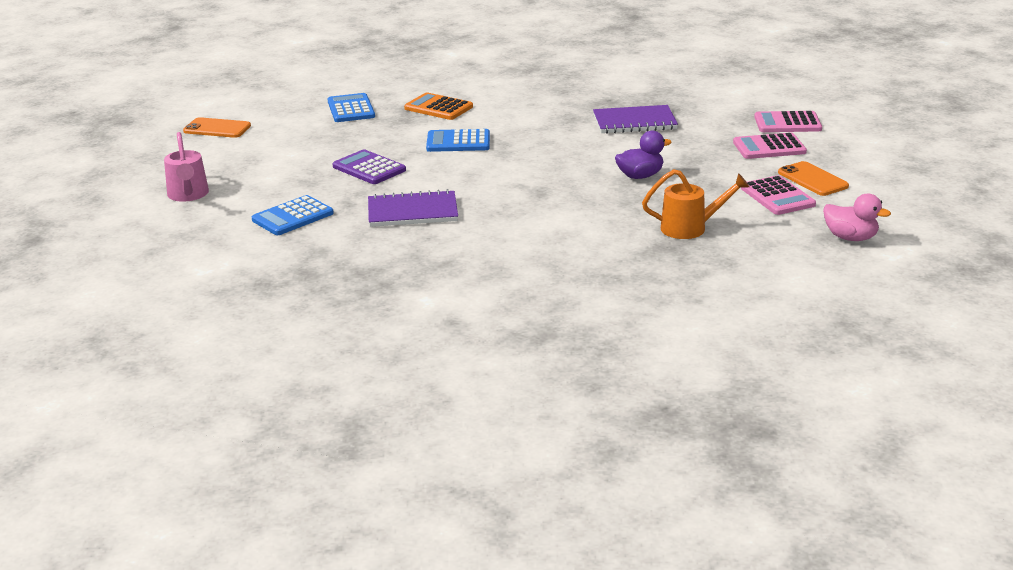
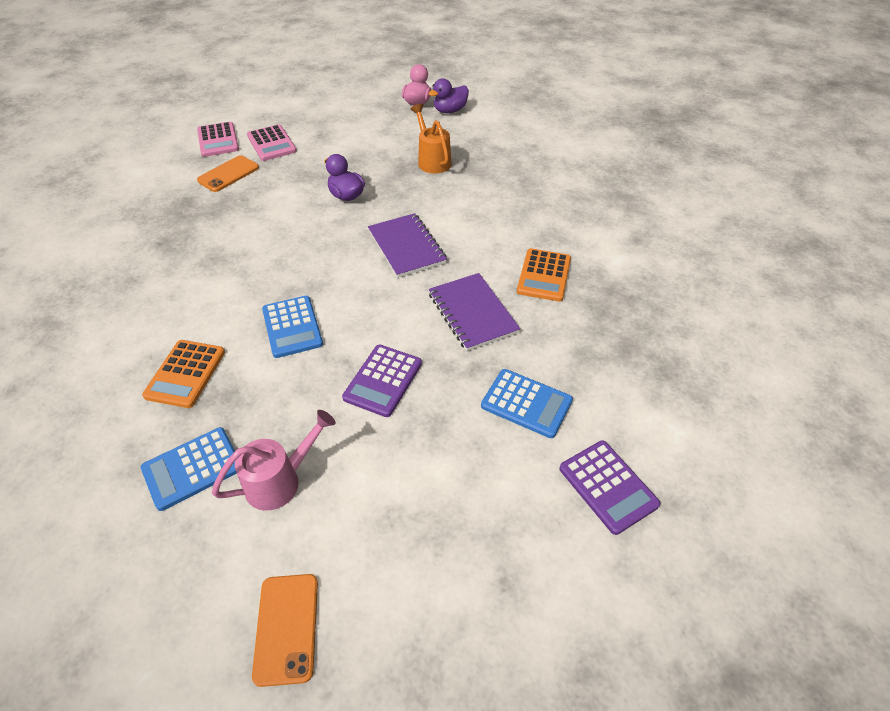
camera: 110 degrees left, 20 degrees up
pink watering can [164,132,209,202] -> pink watering can moved to [212,410,336,511]
purple notebook [593,105,678,134] -> purple notebook moved to [368,213,447,278]
pink calculator [741,175,816,215] -> none
orange phone [778,161,849,196] -> orange phone moved to [197,155,259,192]
none -> purple duck [428,78,469,113]
none -> orange calculator [517,248,571,302]
none -> purple calculator [559,441,661,535]

